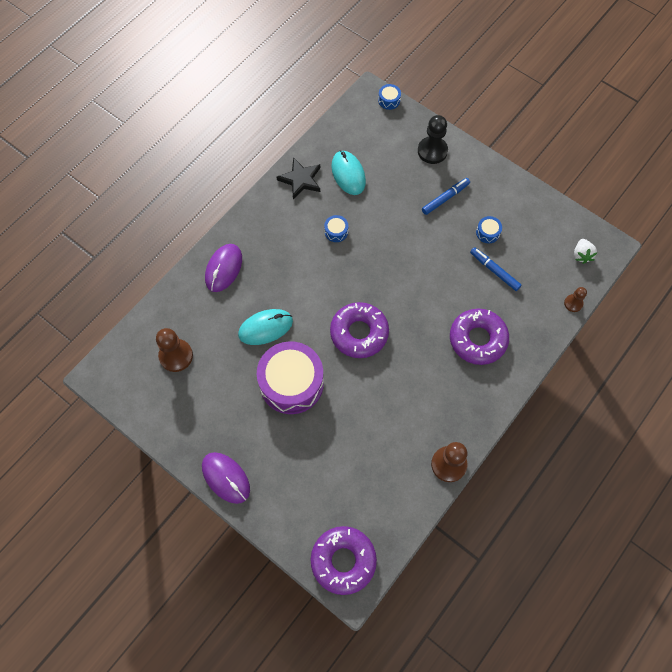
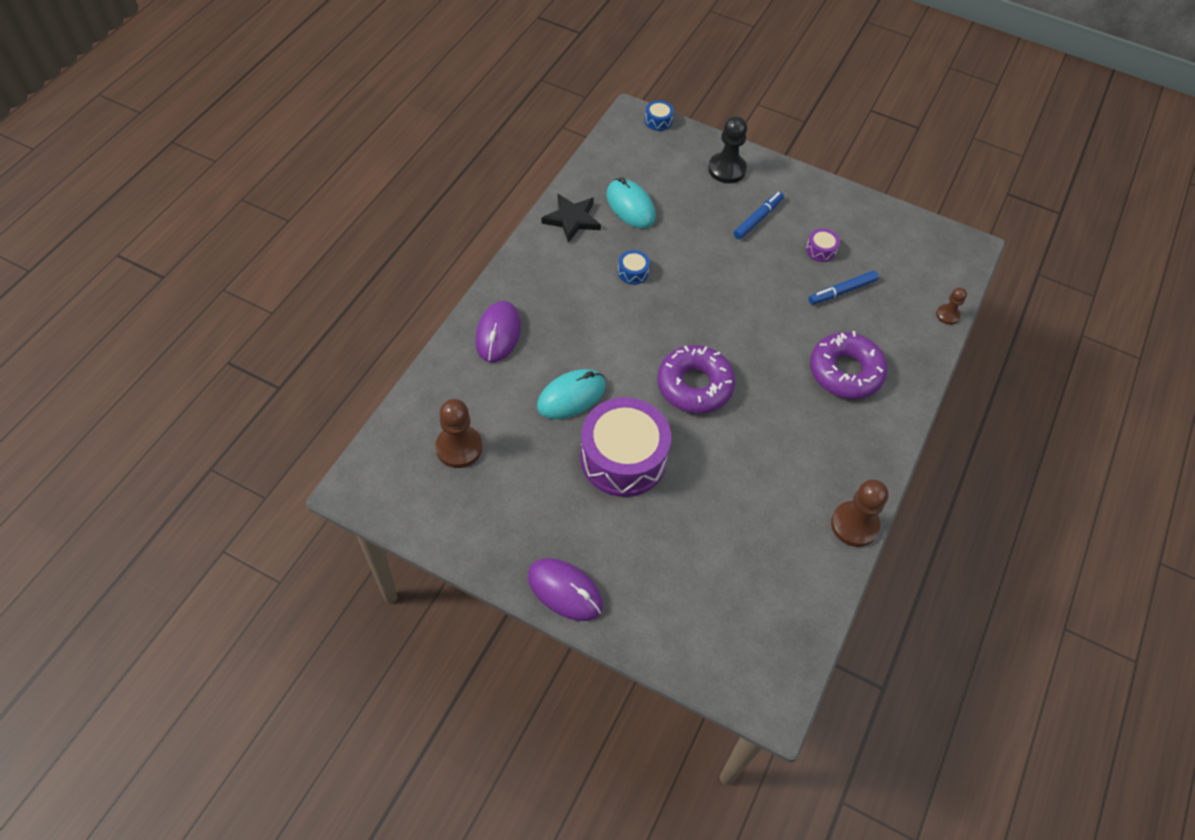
camera: 15 degrees left, 10 degrees down
purple donut [311,526,377,595] -> none
blue marker [470,247,521,291] -> blue marker turned 60 degrees counterclockwise [809,271,879,305]
blue drum [476,216,502,243] -> purple drum [806,228,840,262]
white strawberry [574,239,598,264] -> none

